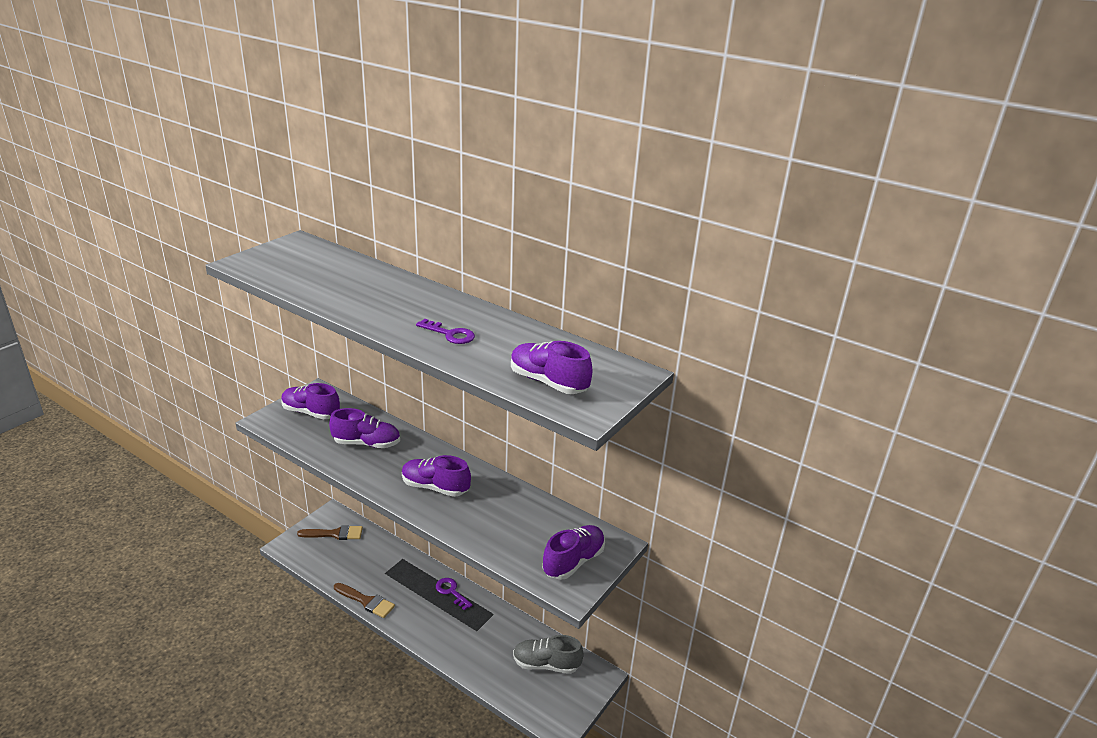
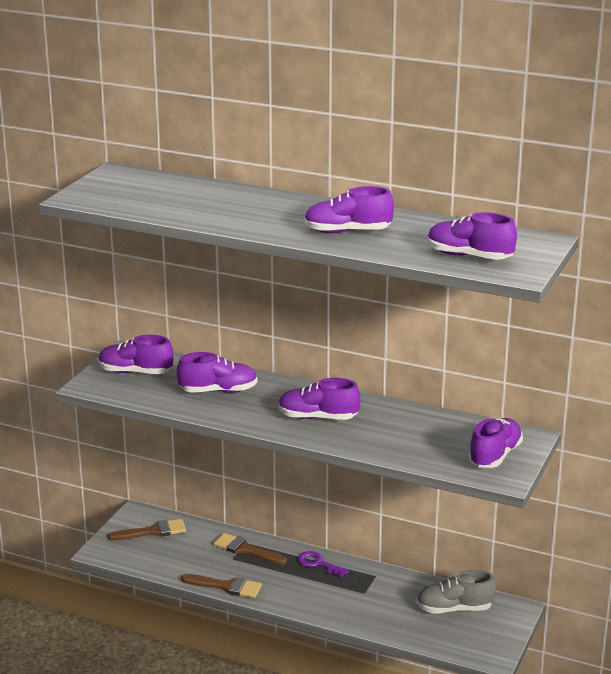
camera: 10 degrees left, 5 degrees down
purple key [416,319,475,344] -> purple shoe [304,186,394,233]
none -> brown brush [213,533,287,565]

